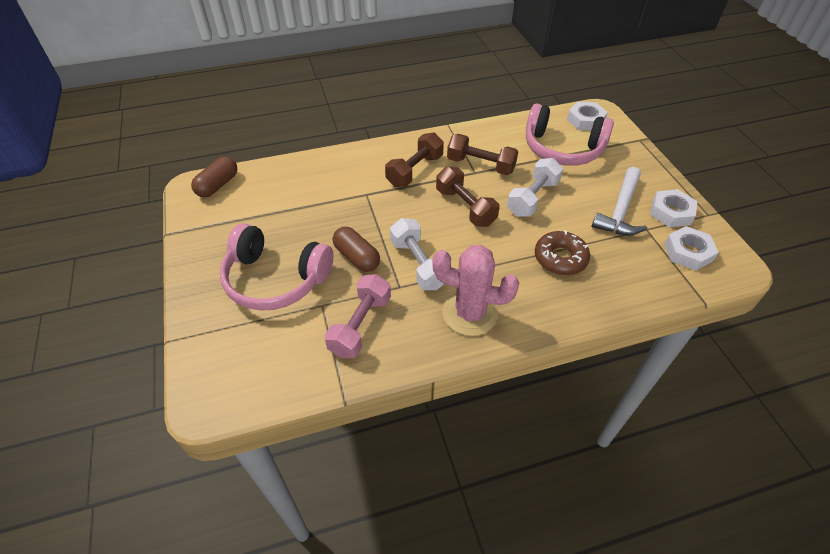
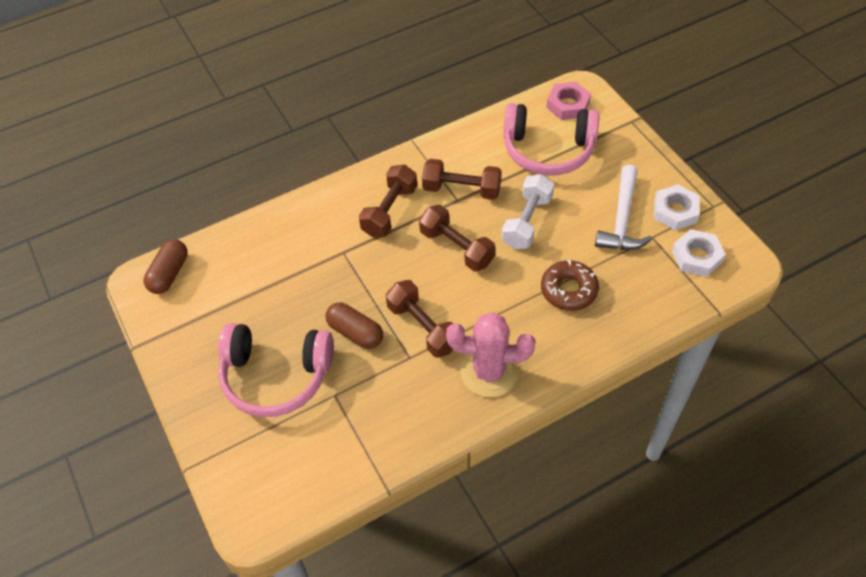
camera: 10 degrees left, 5 degrees up
pink dumbbell [324,274,391,359] -> none
white dumbbell [390,218,444,290] -> brown dumbbell [386,280,453,358]
white nut [567,102,608,131] -> pink nut [546,82,591,120]

